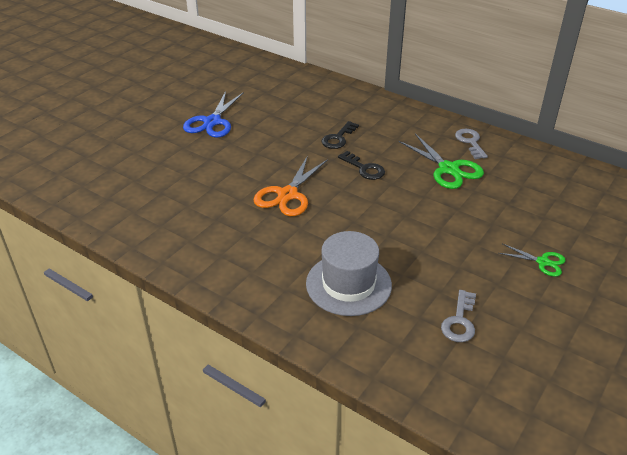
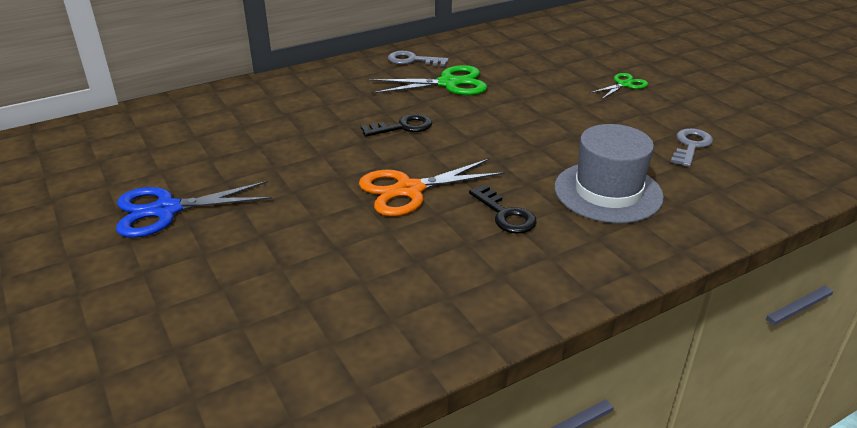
camera: 65 degrees left, 5 degrees down
blue scissors [183,91,244,138] -> blue scissors turned 120 degrees clockwise [116,181,272,237]
orange scissors [253,155,328,216] -> orange scissors turned 105 degrees clockwise [359,159,505,216]
black key [321,121,359,149] -> black key moved to [469,185,537,233]
grey key [441,290,476,342] -> grey key turned 105 degrees counterclockwise [671,128,713,167]

